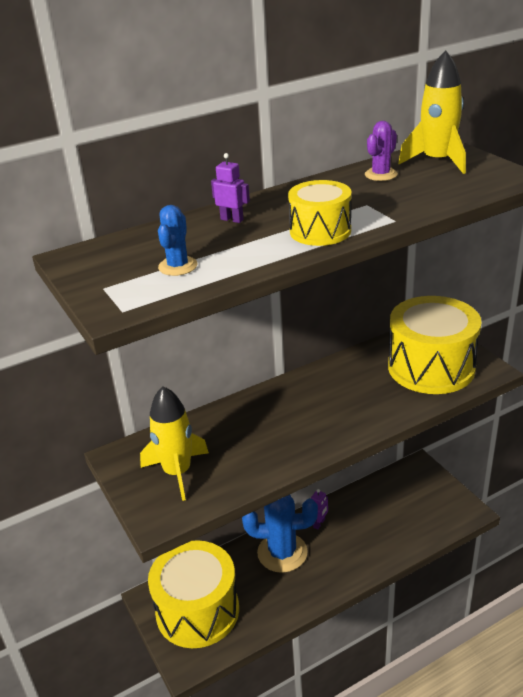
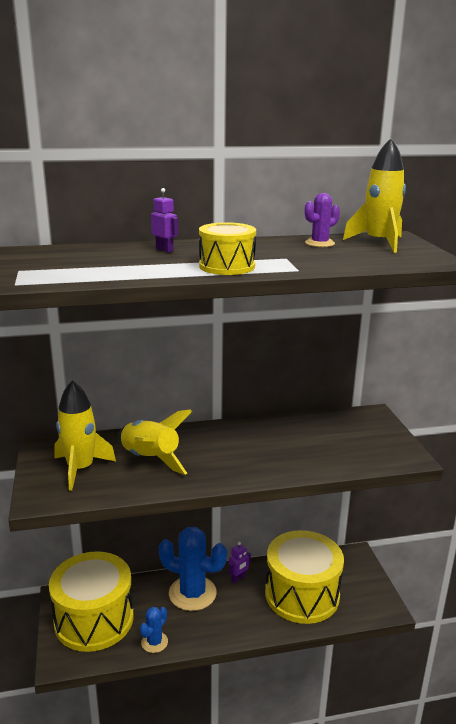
camera: 15 degrees right, 10 degrees down
blue cactus [158,205,198,276] -> blue cactus moved to [140,607,168,653]
yellow drum [388,296,482,394] -> yellow drum moved to [265,530,344,624]
none -> yellow rocket [118,409,192,475]

